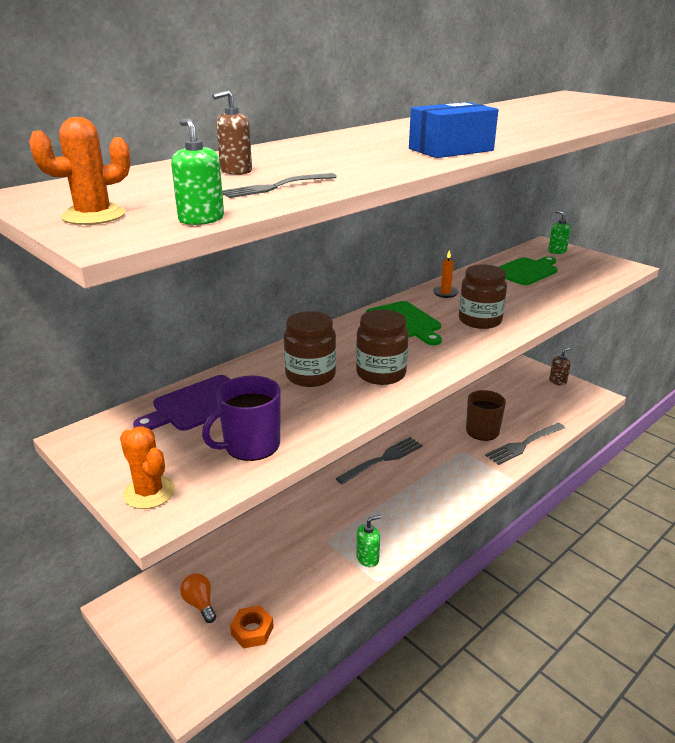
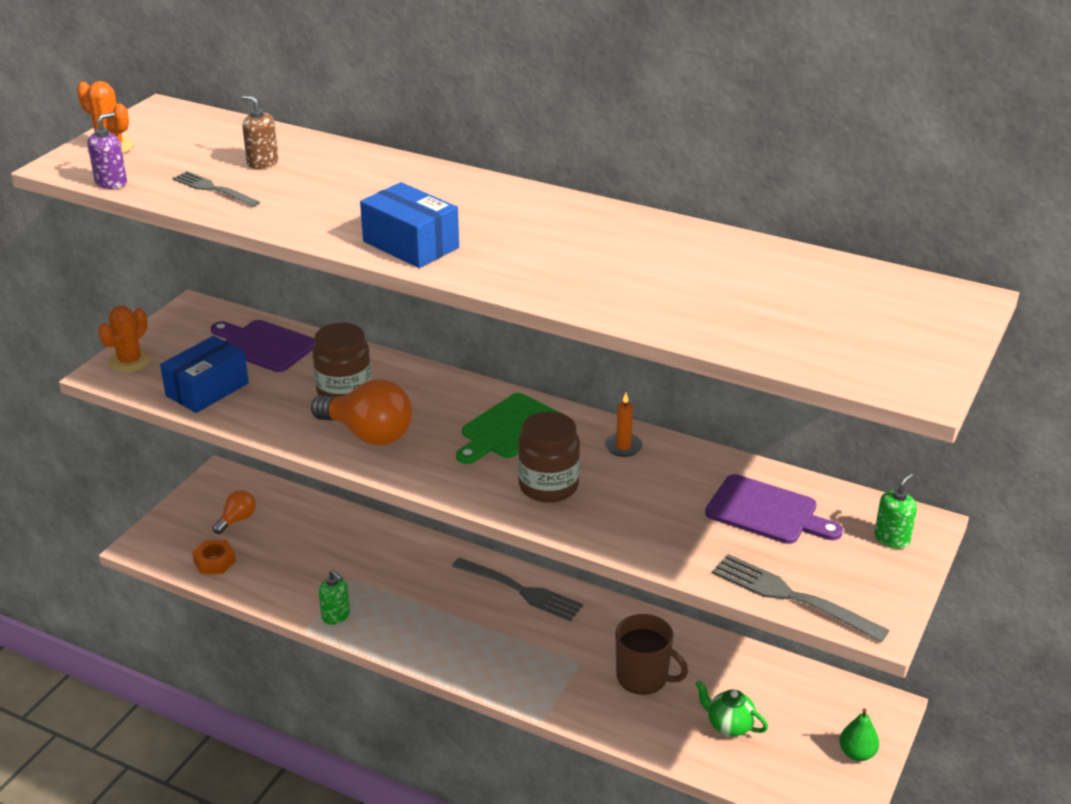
camera: 70 degrees right, 5 degrees up
green soap dispenser [171,119,224,225] -> purple soap dispenser [87,112,127,189]
purple mug [202,375,281,461] -> blue box [160,336,249,413]
brown jar [356,310,409,385] -> orange light bulb [311,379,412,445]
grey fork [485,423,565,465] -> grey fork moved to [712,554,890,642]
green cutting board [499,256,558,285] -> purple cutting board [705,474,843,544]
brown soap dispenser [549,348,571,386] -> green pear [839,708,879,761]
none -> green teapot [695,680,768,736]

